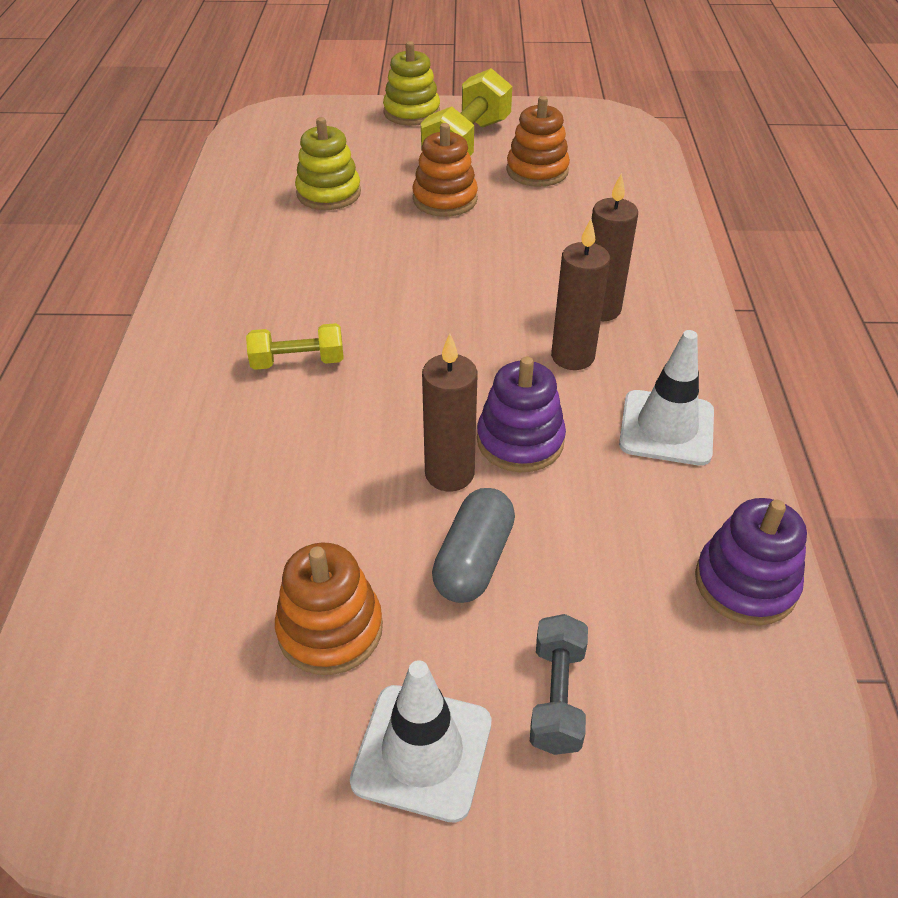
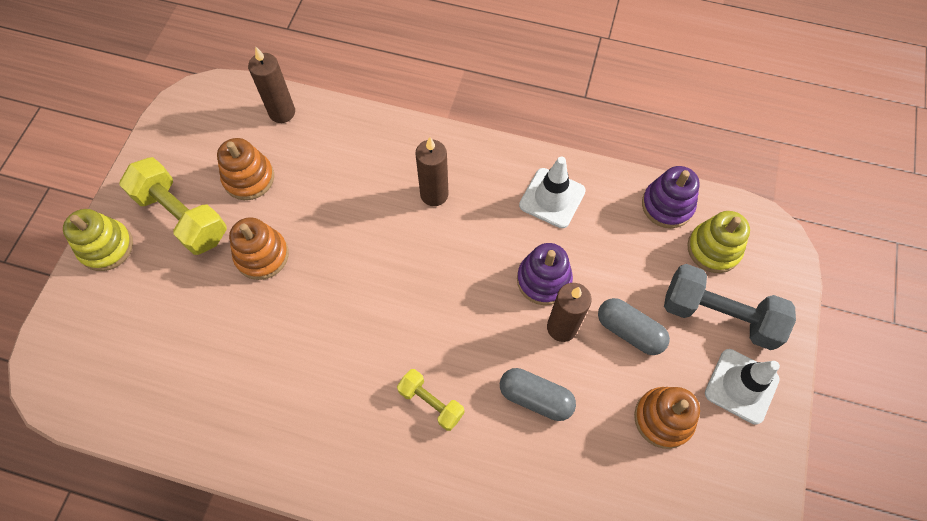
camera: 75 degrees left, 20 degrees up
yellow dumbbell [246,323,343,370] -> yellow dumbbell turned 60 degrees counterclockwise [397,369,464,431]
yellow stacking toy [295,117,361,210] -> yellow stacking toy moved to [687,211,750,273]
grey dumbbell [530,614,588,755] -> grey dumbbell [664,264,796,350], size x1.78
brown candle [551,219,610,370] -> brown candle moved to [248,46,295,123]
none -> grey capsule [500,368,576,421]

